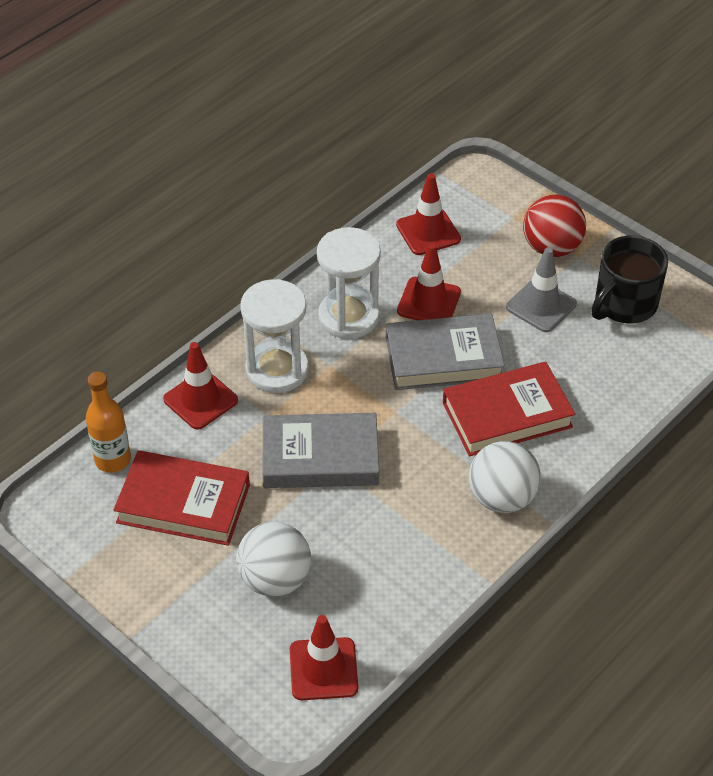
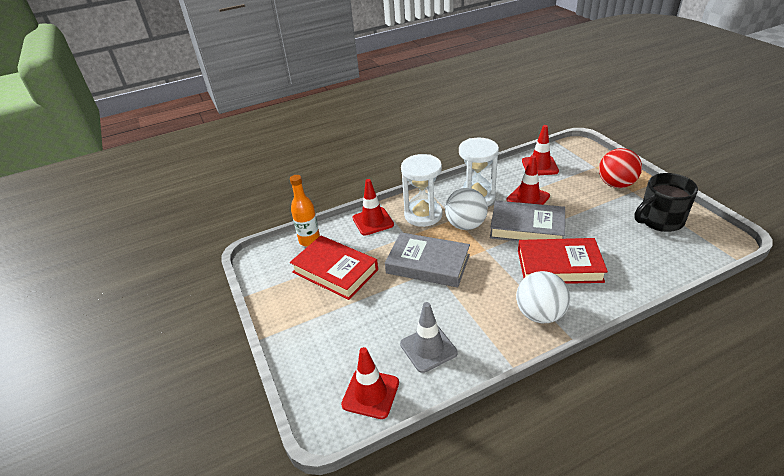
camera: 25 degrees right, 10 degrees down
white ball [236,522,311,597] -> white ball moved to [445,188,488,230]
grey traffic cone [506,247,577,332] -> grey traffic cone moved to [400,302,458,373]

